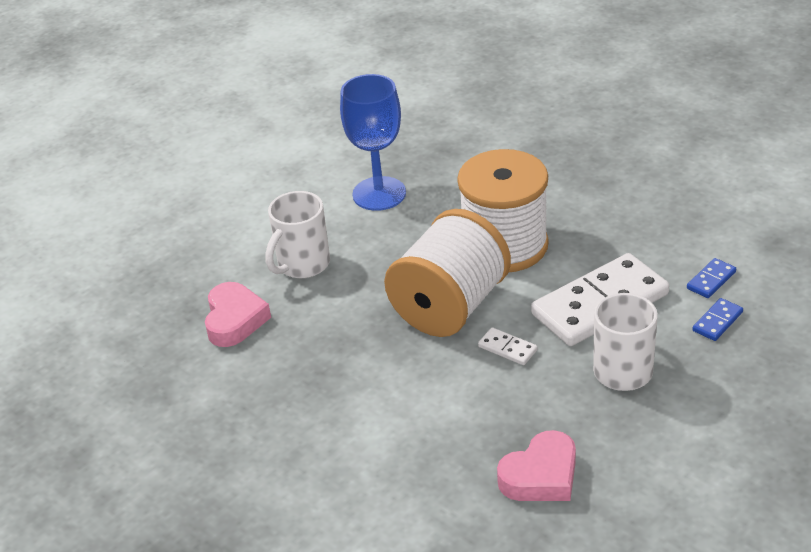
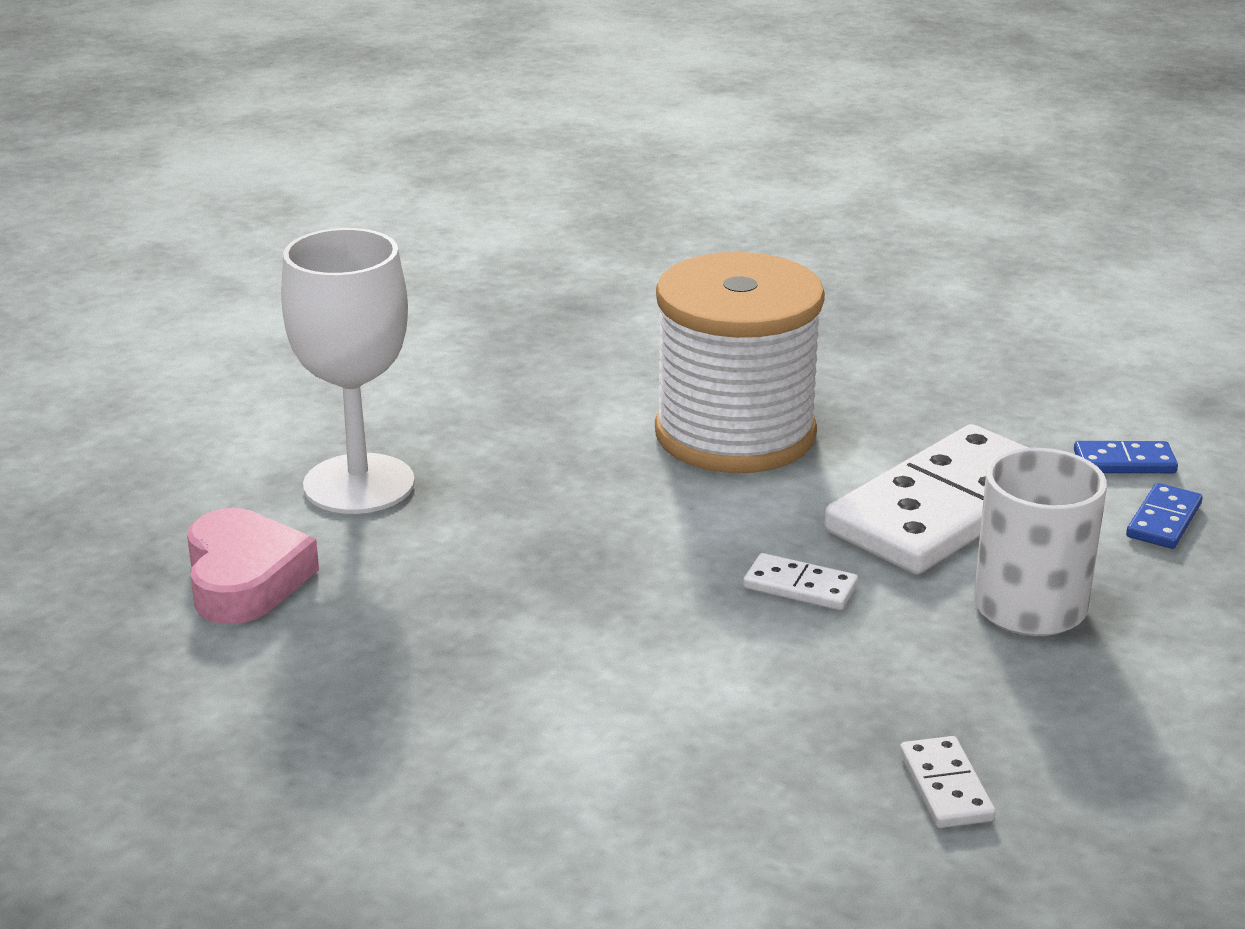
camera: 15 degrees left, 10 degrees down
white mug [265,191,330,278] -> white goblet [281,228,415,514]
blue goblet [340,74,406,211] -> none
white spool [384,209,511,337] -> none
pink heart [497,430,576,501] -> white domino [900,736,996,828]
blue domino [687,258,736,298] -> blue domino turned 60 degrees clockwise [1074,441,1178,473]

